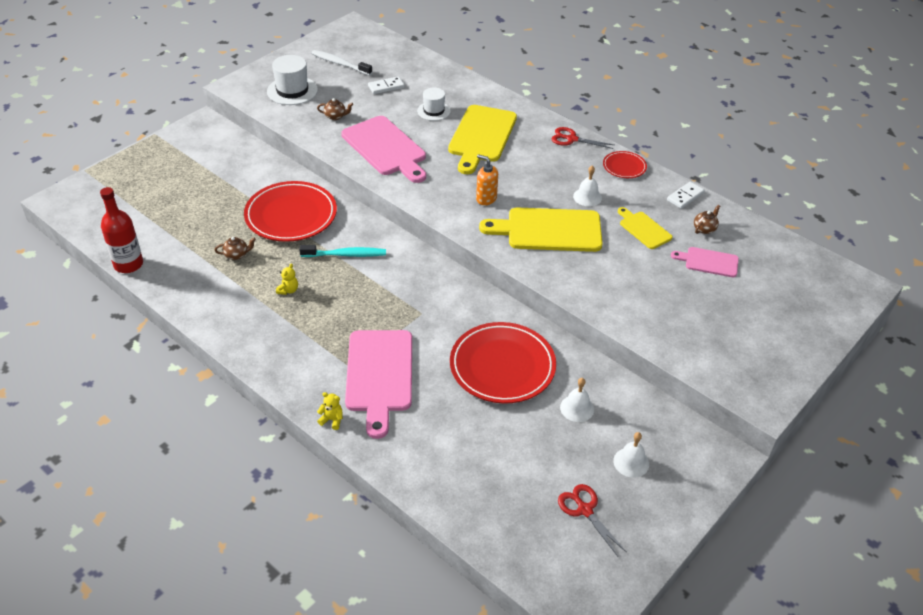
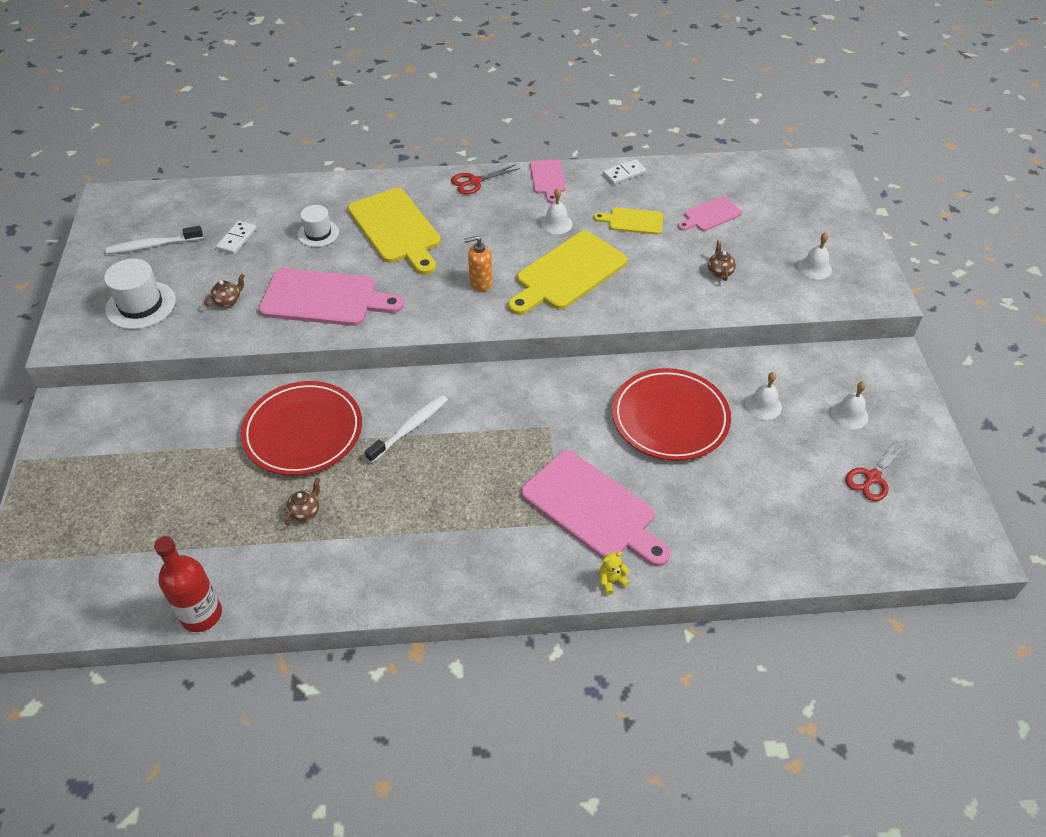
camera: 45 degrees left, 5 degrees up
yellow teddy bear [276,264,298,295] -> none
turquoise toothbrush [299,245,386,257] -> white toothbrush [365,395,448,463]
red scissors [558,484,626,557] -> red scissors turned 60 degrees counterclockwise [845,438,908,501]
red plate [603,151,647,178] -> pink cutting board [530,160,566,203]
white domino [667,182,704,209] -> white domino turned 60 degrees clockwise [603,159,646,185]
brown teapot [694,205,720,234] -> brown teapot moved to [708,241,736,281]
none -> white bell [798,232,832,280]

